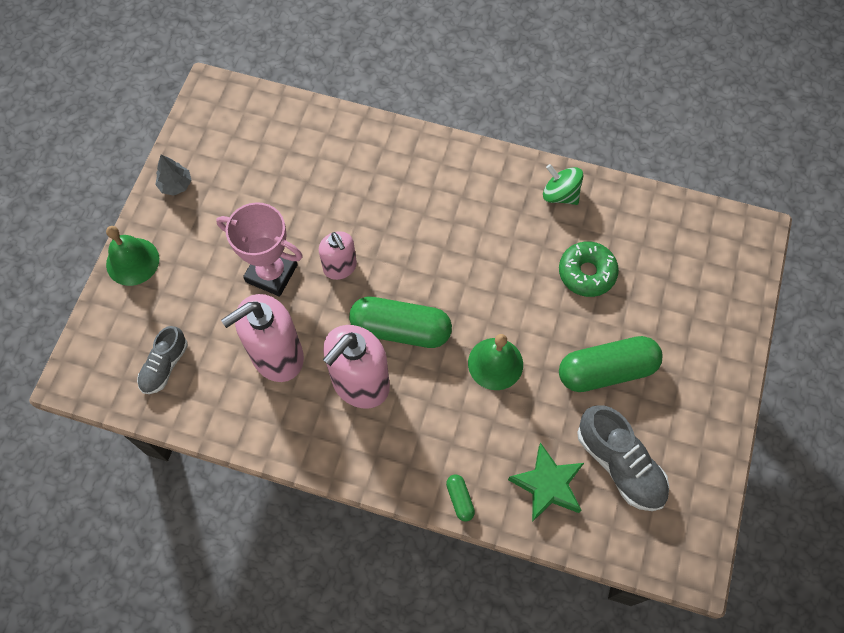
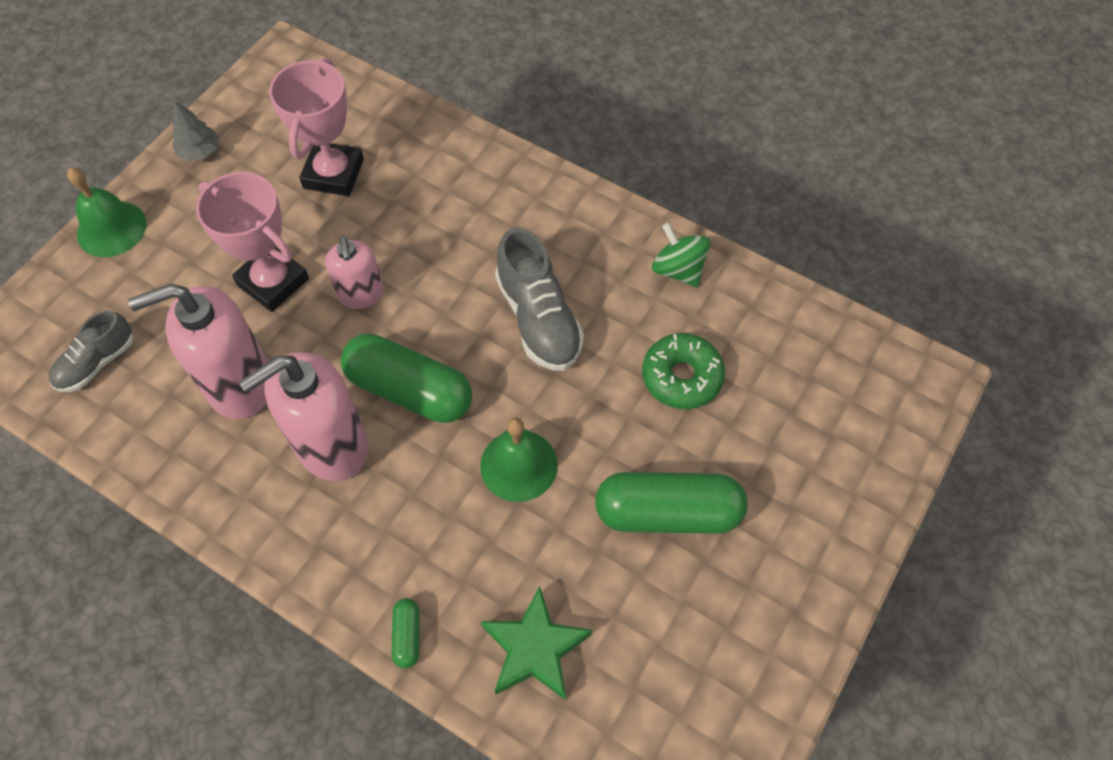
camera: 15 degrees right, 5 degrees down
grey shoe [577,406,669,511] -> grey shoe moved to [495,227,584,371]
none -> pink trophy [269,57,364,196]

